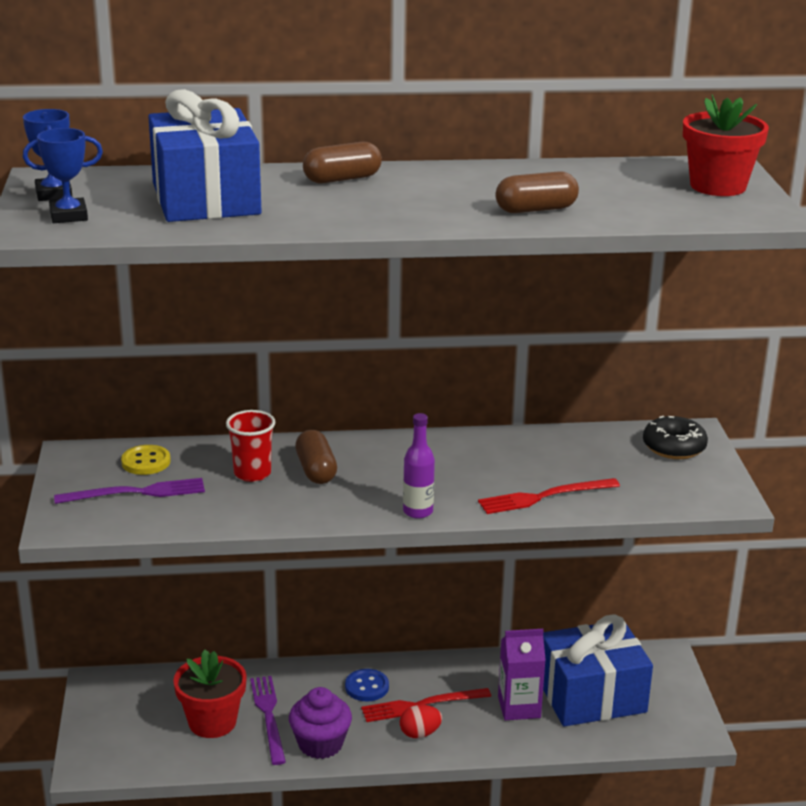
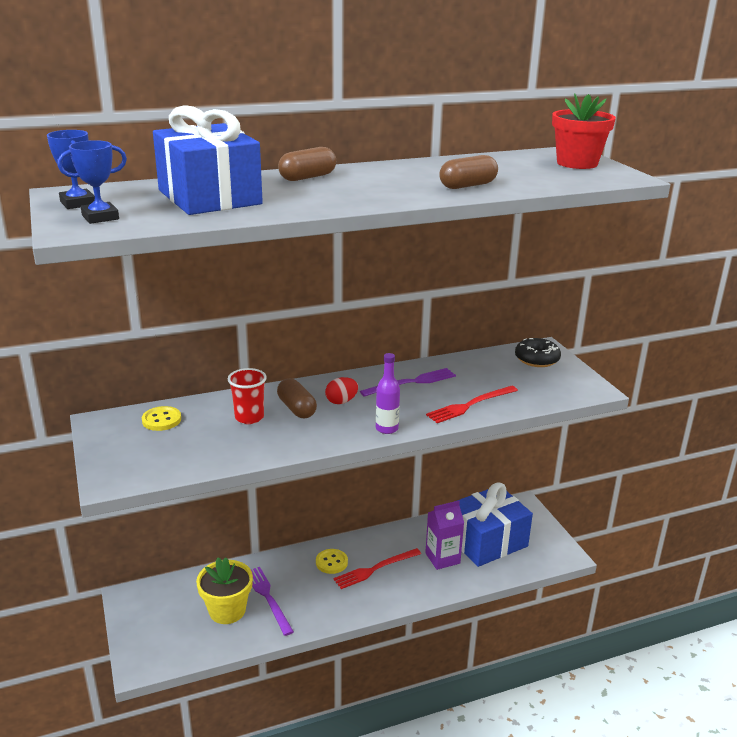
camera: 15 degrees left, 0 degrees up
purple fork [54,478,205,504] -> purple fork moved to [360,368,456,397]
red flower pot [173,649,247,738] -> yellow flower pot [196,557,253,624]
purple cupcake [289,687,352,759] -> none
blue button [345,669,389,701] -> yellow button [316,549,348,574]
red egg [400,705,442,738] -> red egg moved to [325,377,358,404]

